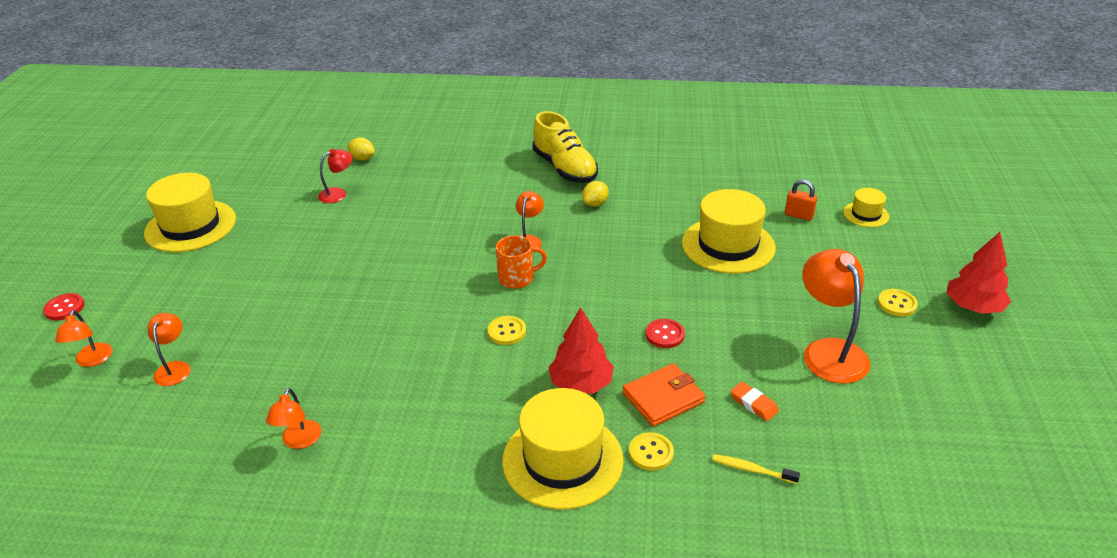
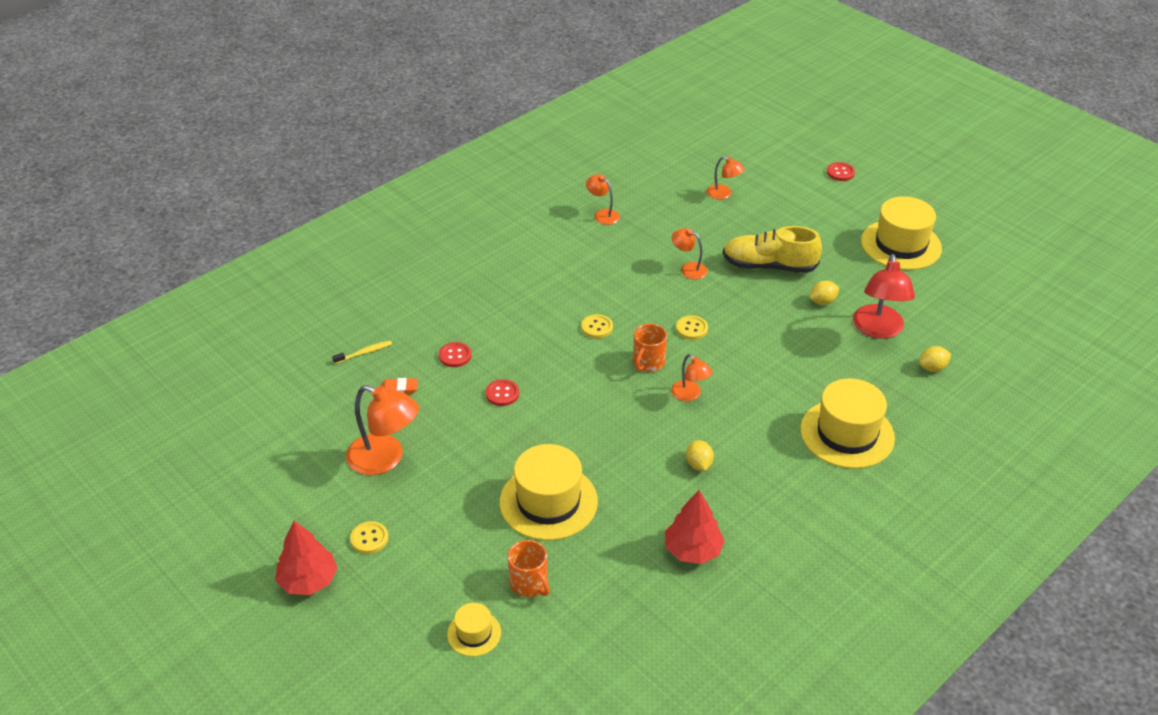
camera: 130 degrees right, 5 degrees up
orange lamp [55,310,113,367] -> orange lamp moved to [672,228,708,280]
red lamp [318,149,353,203] -> red lamp [853,254,915,339], size x1.81
yellow hat [502,388,624,510] -> yellow hat moved to [800,378,895,469]
yellow shoe [532,111,598,183] -> yellow shoe moved to [723,226,822,273]
red tree [548,307,614,394] -> red tree moved to [665,490,725,564]
orange wallet [623,363,705,426] -> red button [439,342,472,367]
yellow button [629,432,674,471] -> yellow button moved to [676,315,708,340]
orange padlock [785,179,817,221] -> orange mug [508,540,550,597]
none -> yellow lemon [810,281,839,305]

